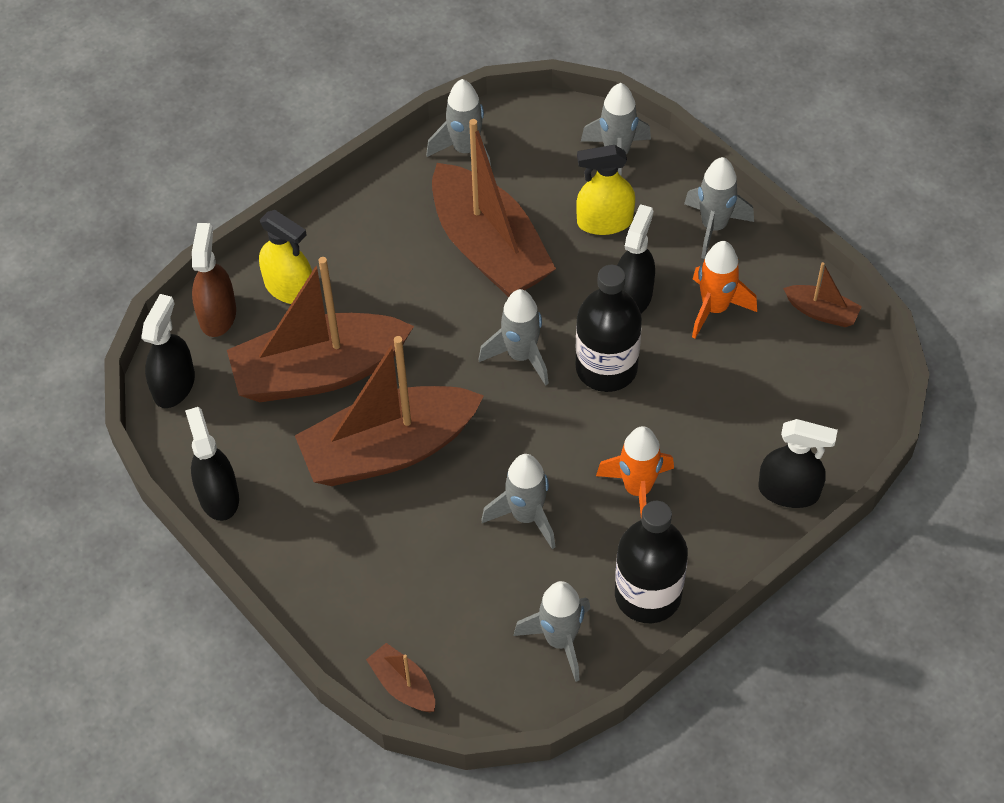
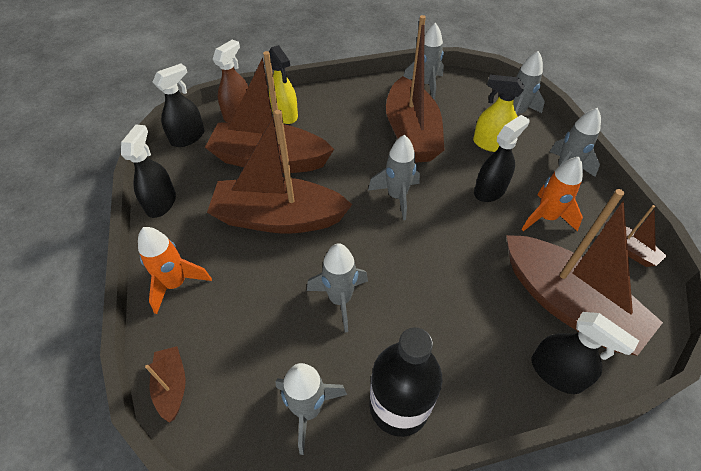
camera: 25 degrees right, 5 degrees down
black bottle [576,265,642,392] -> none
orange rocket [596,426,674,516] -> orange rocket moved to [138,227,212,314]
none -> brown boat [506,189,663,356]

